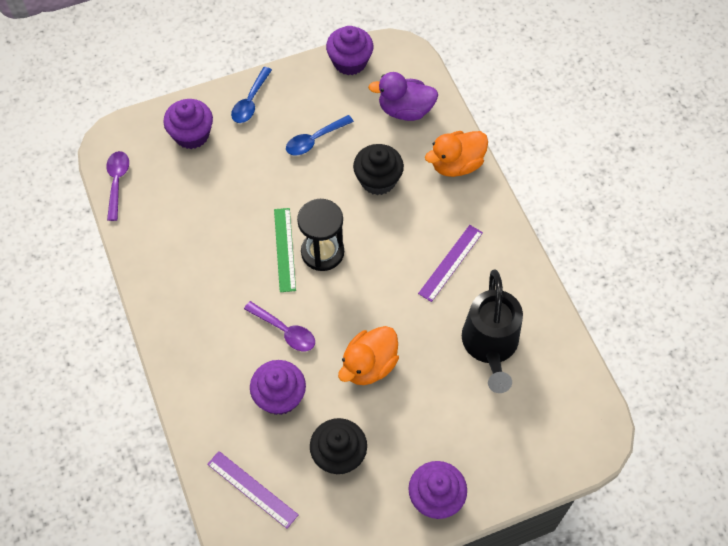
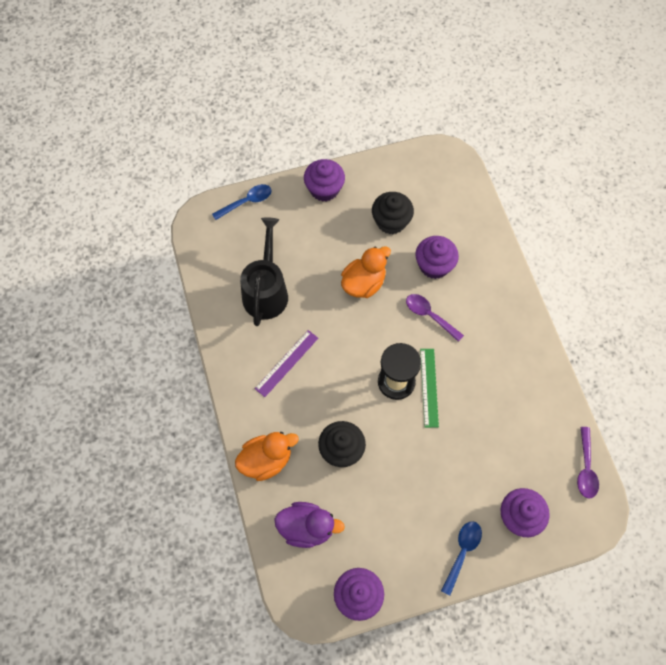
camera: 175 degrees left, 5 degrees up
purple ruler [207,451,299,529] -> none
blue spoon [286,115,354,155] -> blue spoon moved to [212,184,272,220]

